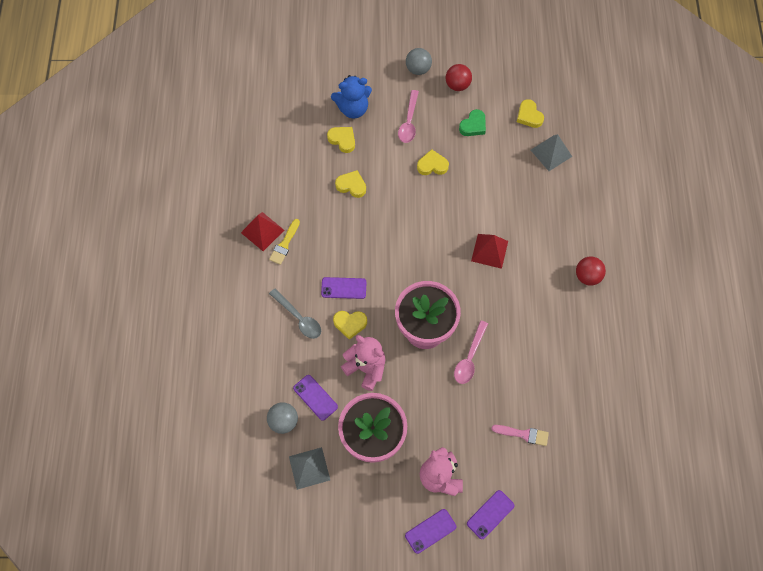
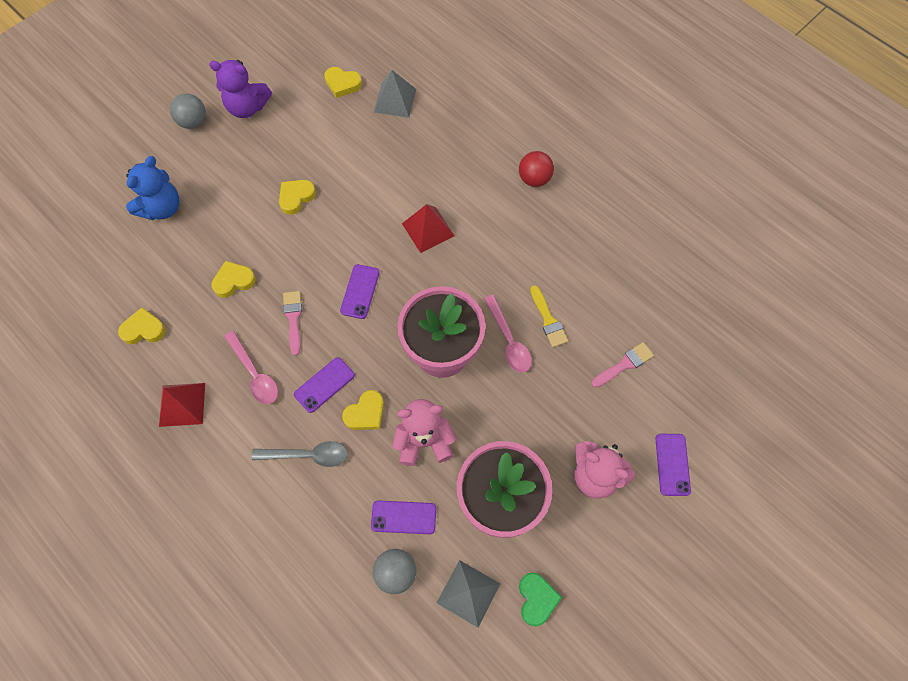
camera: 45 degrees left, 0 degrees up
yellow brush [269,219,300,265] -> yellow brush moved to [530,285,568,347]
yellow heart [327,127,355,153] -> yellow heart moved to [118,307,166,344]
pink spoon [398,90,419,143] -> pink spoon moved to [224,331,278,404]
purple phone [405,509,456,554] -> purple phone moved to [340,264,380,319]
red ball [446,64,472,91] -> purple teddy bear [209,60,272,118]
green heart [459,109,486,136] -> green heart moved to [519,573,562,626]
none -> pink brush [283,291,302,356]

